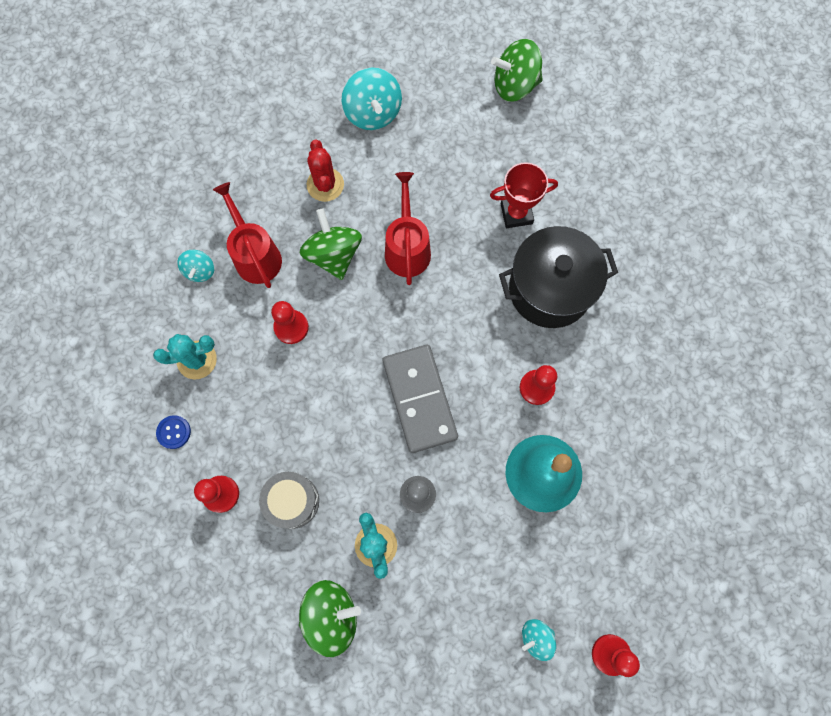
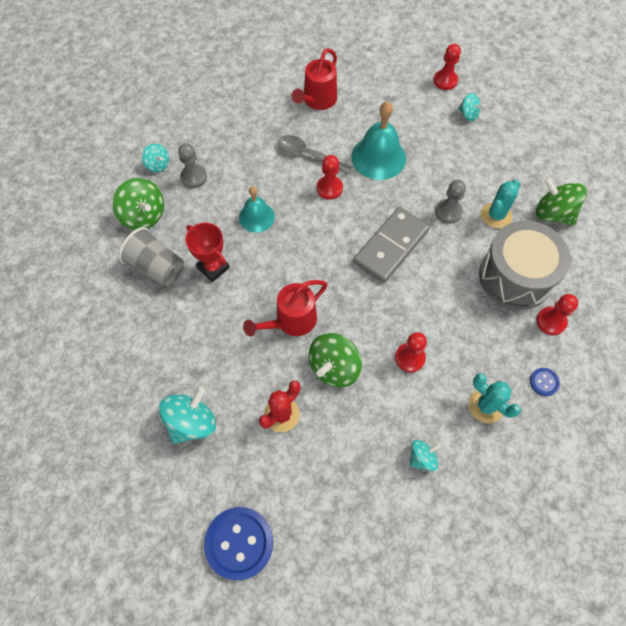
camera: 125 degrees left, 10 degrees down
red watering can [213,182,282,288] -> red watering can moved to [292,48,337,110]
grey drum [259,472,319,529] -> grey drum [479,221,571,310], size x1.76
green spinning top [491,39,543,102] -> green spinning top moved to [112,178,164,230]
black pot [499,226,618,328] -> turquoise bell [239,186,275,233]
none -> grey cup [118,227,184,287]
none -> turquoise spinning top [142,144,169,173]
none -> grey pawn [178,143,207,188]
none -> blue button [204,507,273,580]
none -> grey spoon [278,135,352,174]

